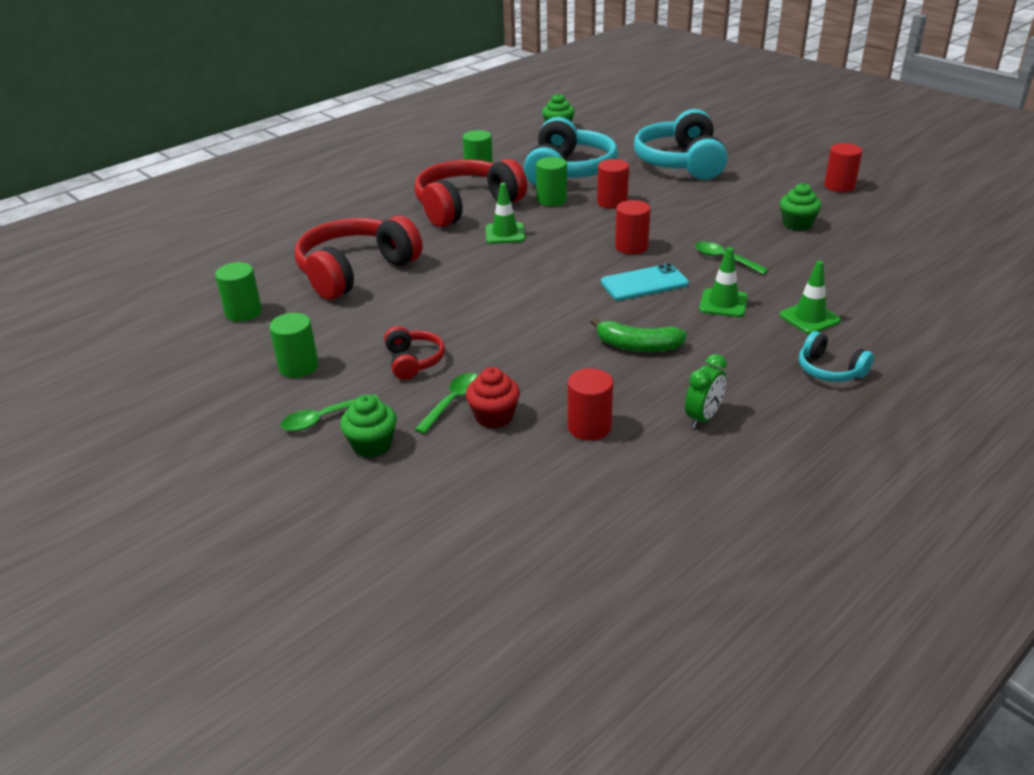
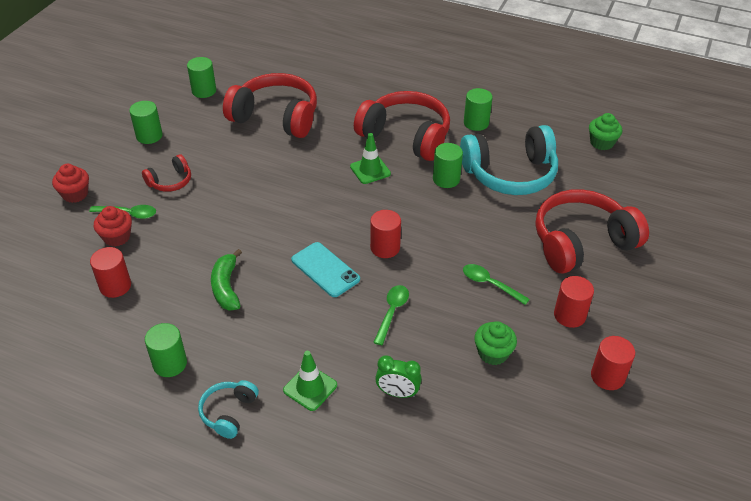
camera: 65 degrees right, 10 degrees up
green spoon [281,394,380,431] -> green spoon moved to [463,264,530,305]
green cupcake [340,395,397,458] -> red cupcake [52,164,89,203]
red cylinder [597,159,629,209] -> red cylinder moved to [554,276,594,328]
turquoise headphones [634,109,728,180] -> red headphones [536,189,649,274]
green clock [685,354,727,428] -> green clock moved to [375,356,422,398]
green traffic cone [699,247,748,317] -> none
none -> green cylinder [145,323,187,377]

